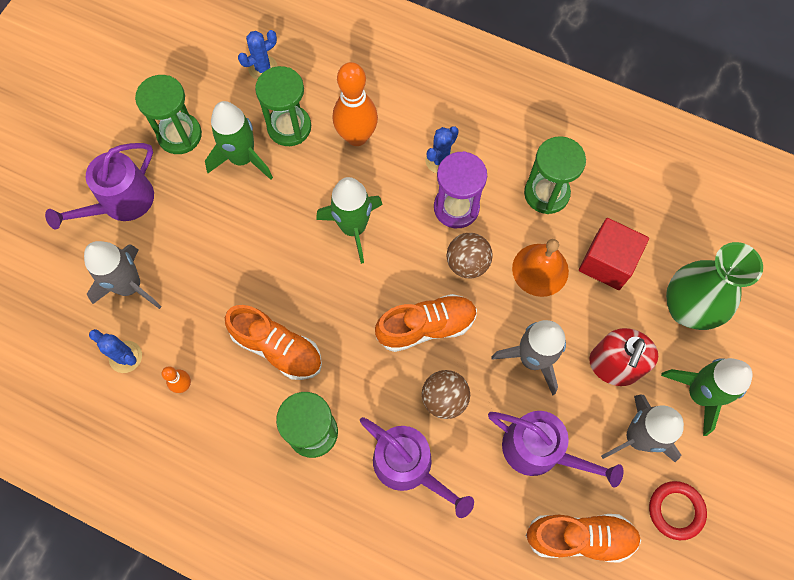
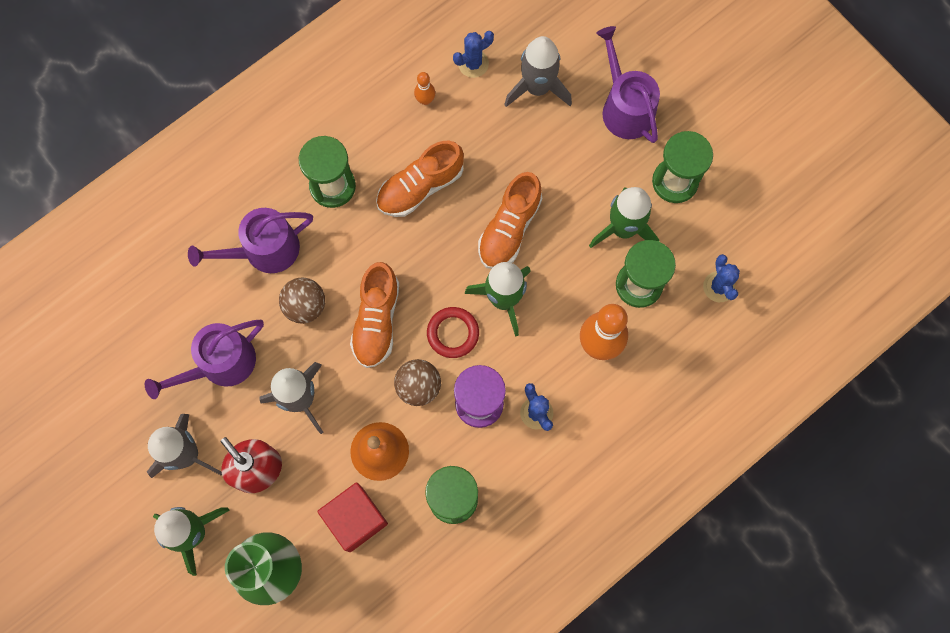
camera: 115 degrees right, 5 degrees up
orange shoe [526,514,641,563] -> orange shoe moved to [478,172,542,269]
red ring [649,481,707,540] -> red ring moved to [427,307,479,358]

